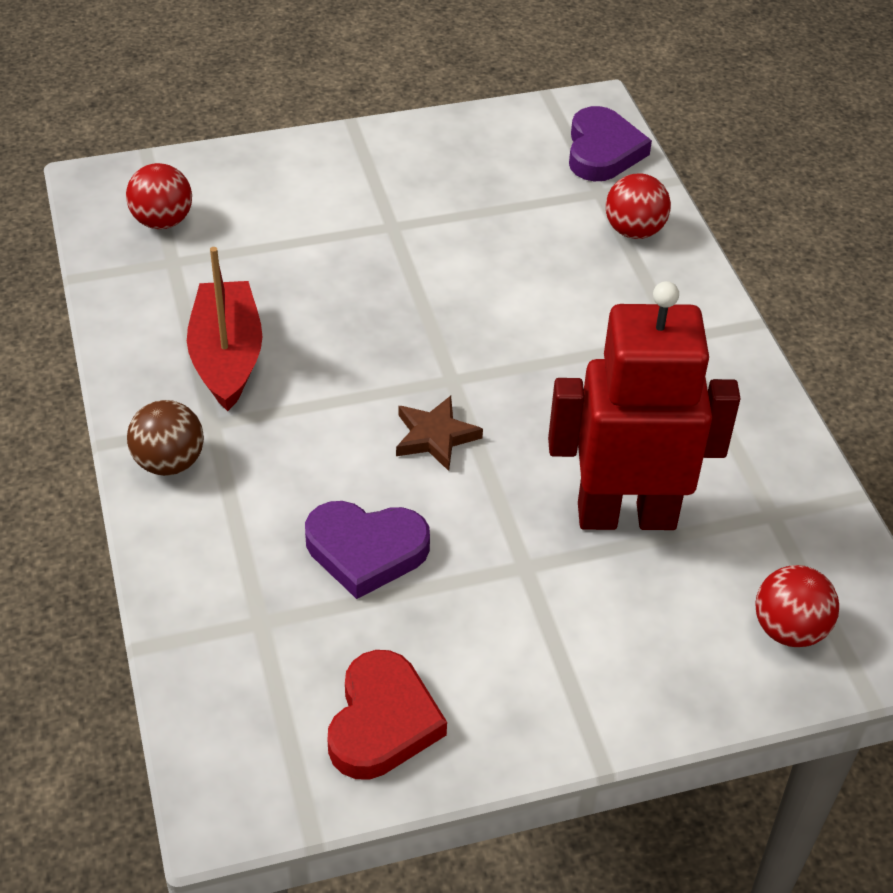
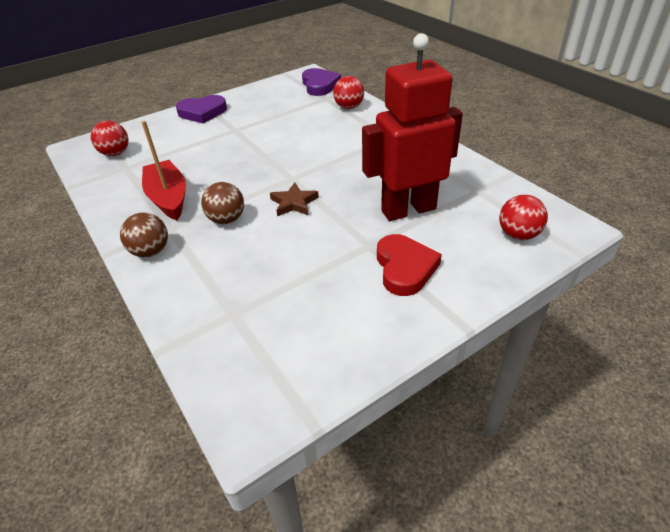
camera: 15 degrees left, 5 degrees down
purple heart [305,501,430,599] -> purple heart moved to [176,95,227,123]
red heart [327,650,447,780] -> red heart moved to [377,234,442,296]
none -> brown ball [201,182,244,224]

